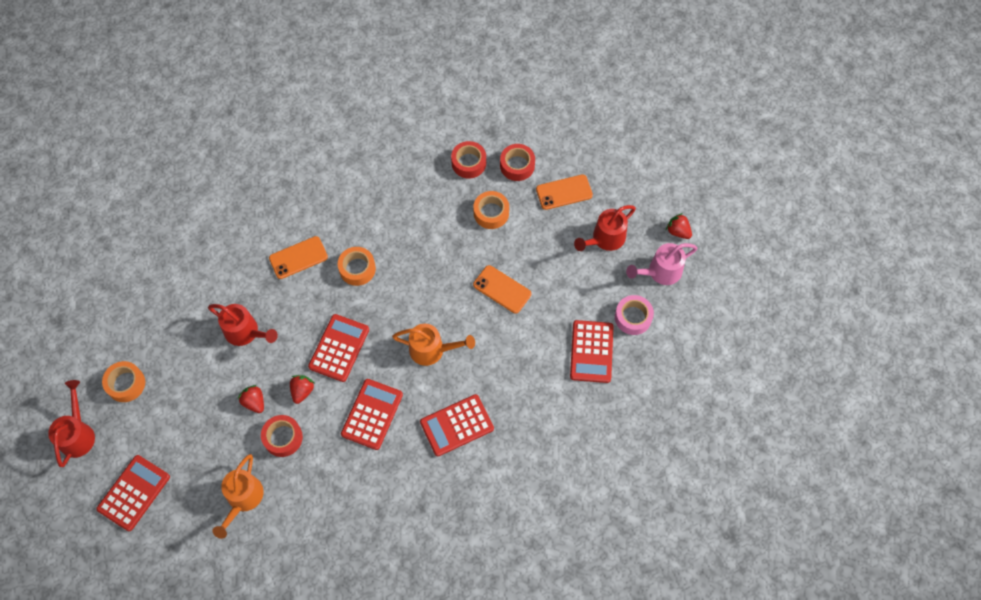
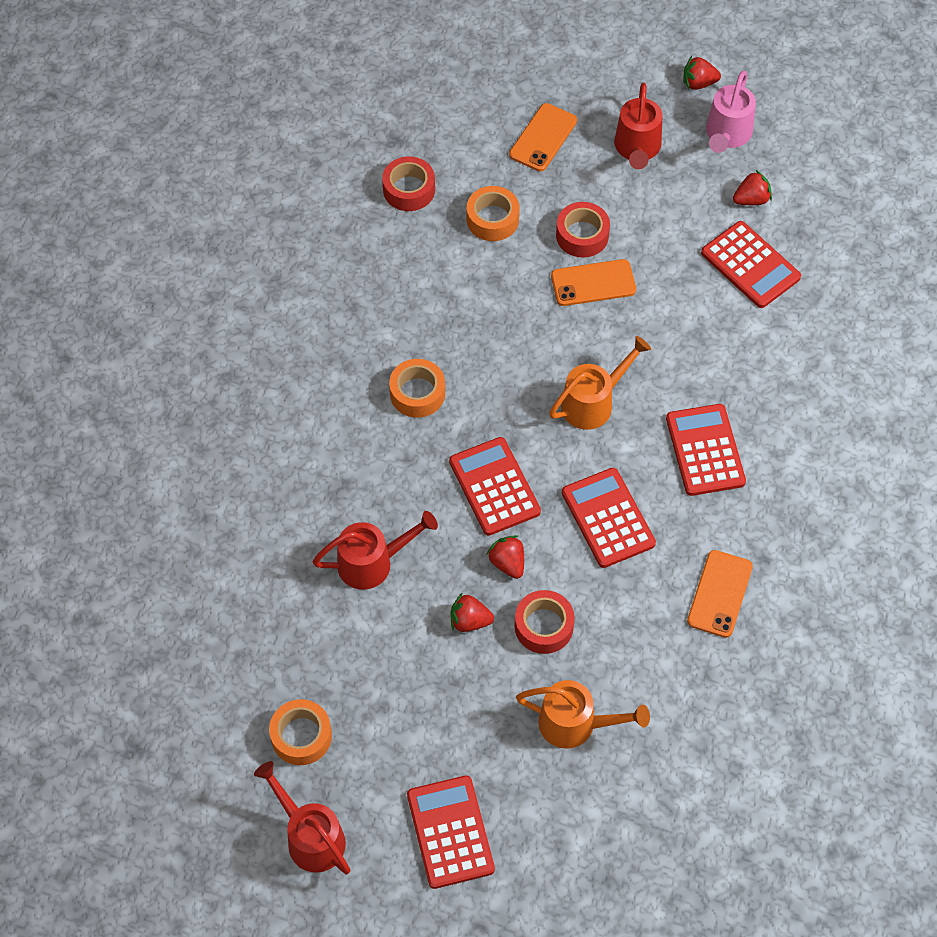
camera: 45 degrees left, 5 degrees down
orange watering can [212,454,264,539] -> orange watering can turned 45 degrees counterclockwise [516,680,650,749]
orange phone [269,236,328,279] -> orange phone moved to [687,550,753,638]
red calculator [420,394,494,456] -> red calculator turned 150 degrees clockwise [666,404,746,496]
red tape [500,144,535,181] -> red tape moved to [556,202,610,258]
pink tape [615,295,654,335] -> red strawberry [733,170,772,205]

